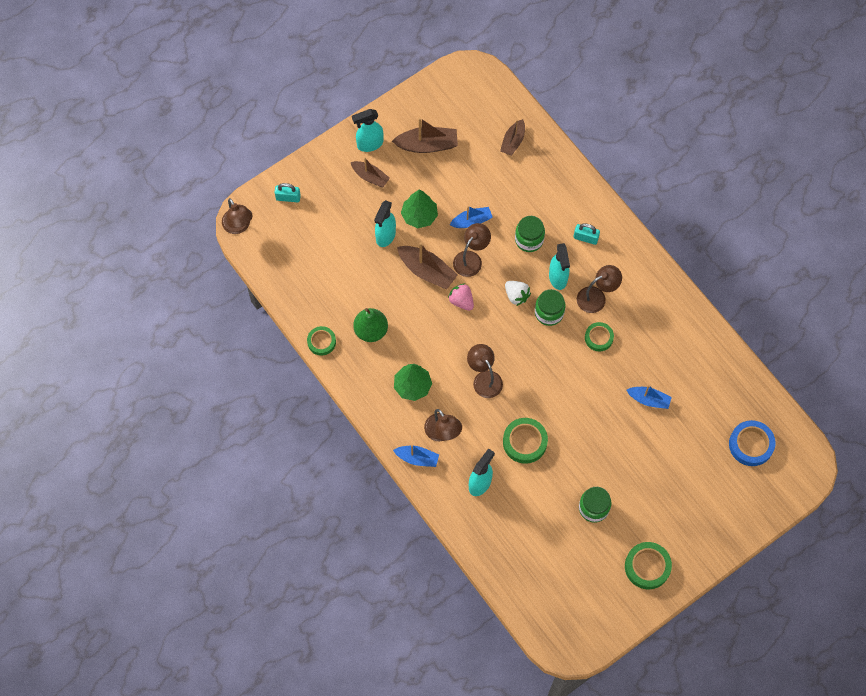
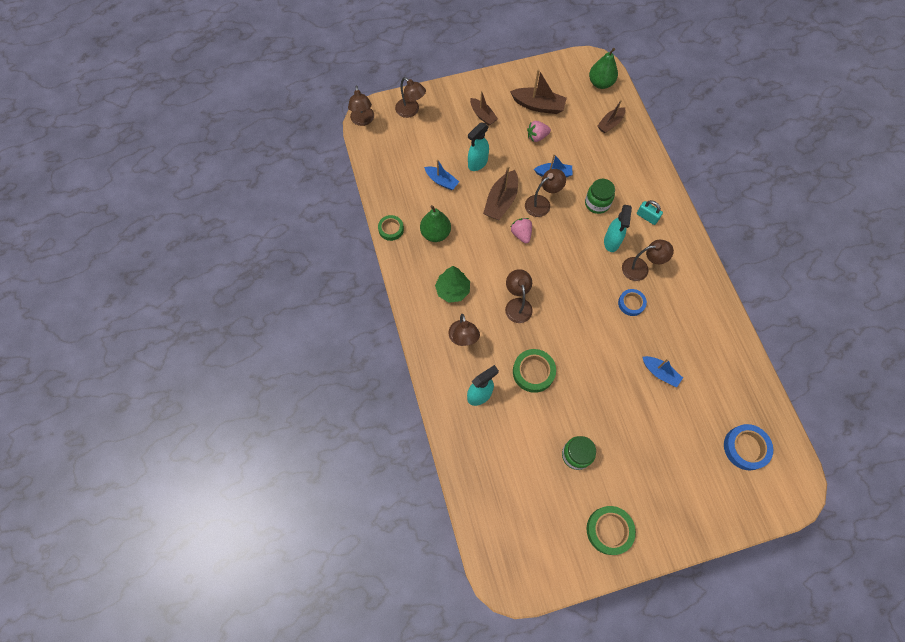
camera: 20 degrees right, 0 degrees up
turquoise padlock [275,183,301,202] -> brown lamp [395,77,426,118]
turquoise spray bottle [352,109,383,152] -> none
blue boat [393,445,439,467] -> blue boat moved to [424,159,459,190]
brown boat [397,242,458,289] -> brown boat turned 60 degrees clockwise [483,166,518,220]
green tree [401,190,438,228] -> none
white strawberry [505,281,531,306] -> none
green jar [535,289,565,326] -> none
green tape [585,322,614,351] -> blue tape [618,289,647,316]
none -> pink strawberry [527,121,551,142]
none -> green pear [589,48,618,89]

